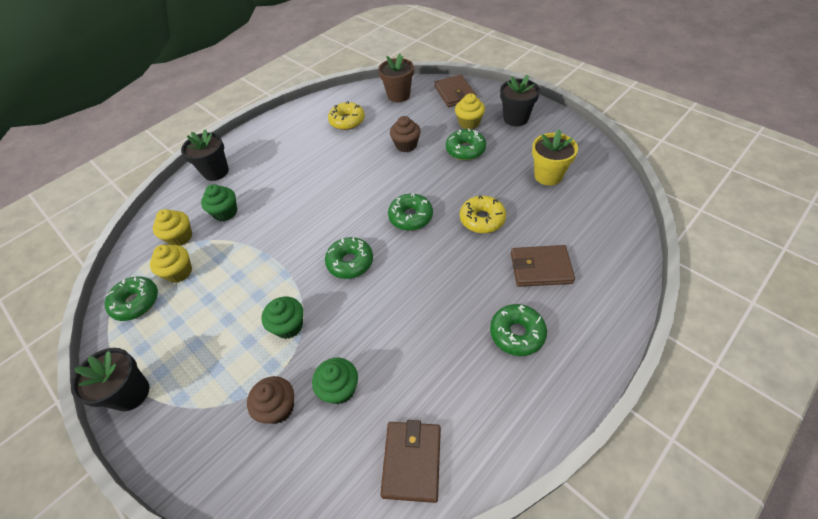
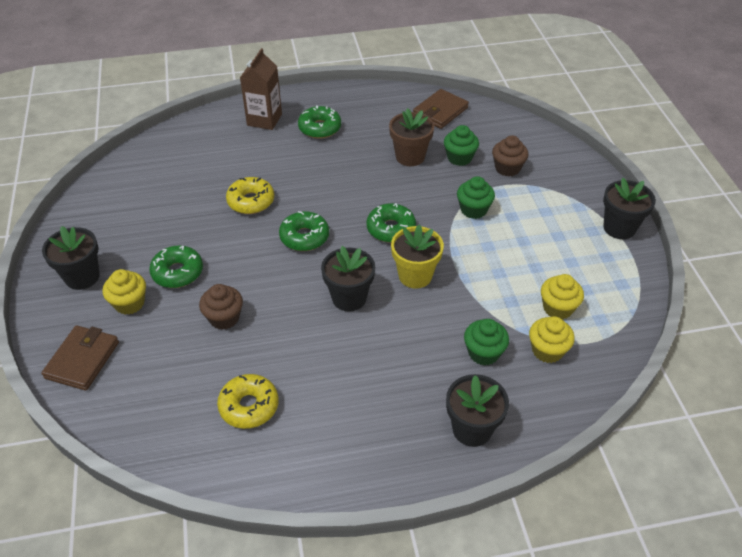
camera: 150 degrees left, 5 degrees down
green donut [105,276,158,321] -> none
brown flower pot [378,54,414,102] -> brown flower pot moved to [389,108,434,166]
brown wallet [511,245,575,287] -> none
yellow flower pot [532,129,578,186] -> yellow flower pot moved to [391,225,444,289]
none -> brown carton [240,48,282,130]
none -> black flower pot [321,246,375,311]

